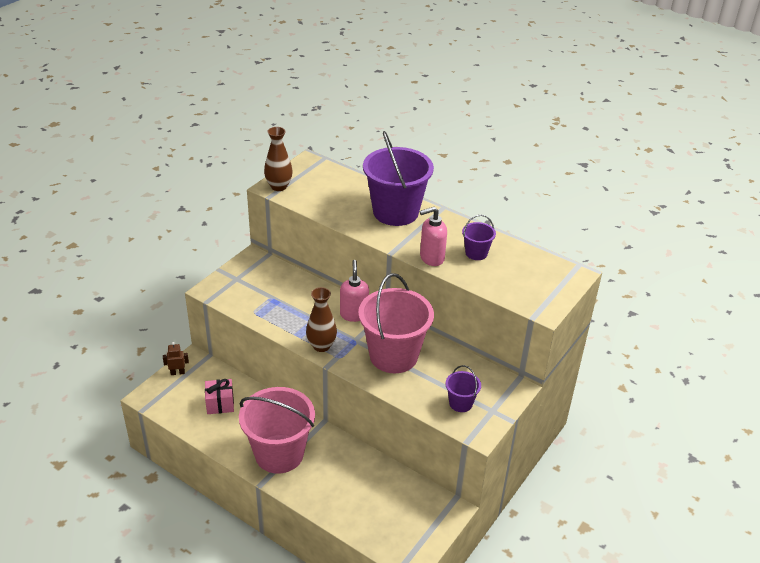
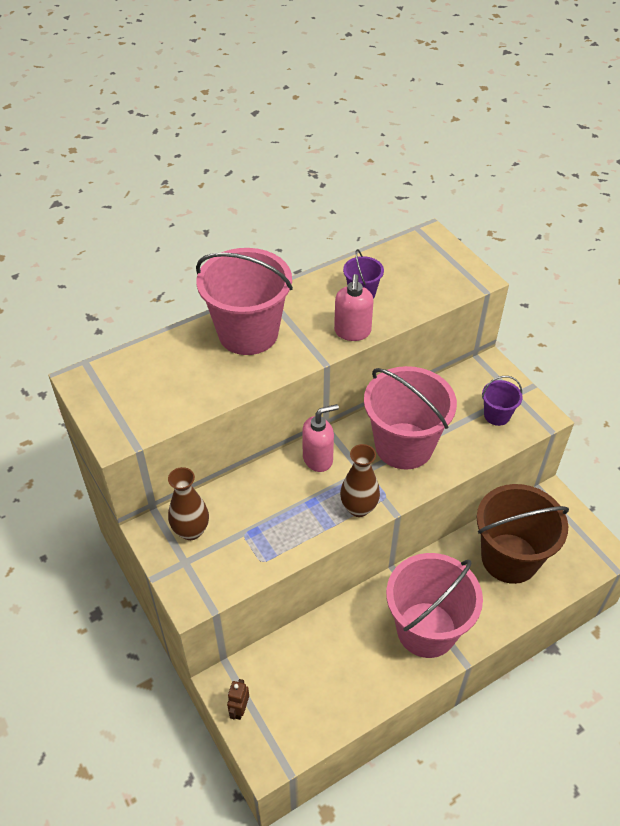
camera: 65 degrees left, 10 degrees up
pink gift [205,379,234,414] -> none
brown vase [264,127,293,191] -> brown vase moved to [168,467,209,540]
pink soap dispenser [340,260,369,322] -> pink soap dispenser turned 135 degrees clockwise [302,404,339,472]
purple bucket [363,131,434,226] -> pink bucket [196,248,293,355]
none -> brown bucket [477,484,569,584]

